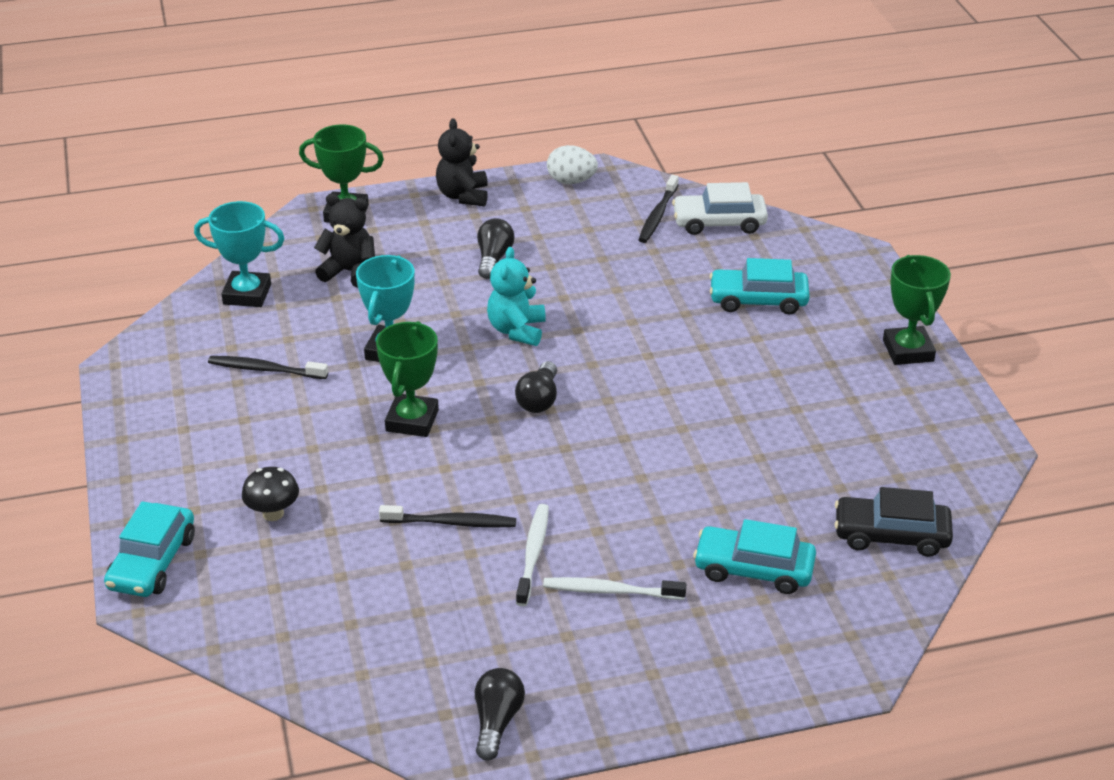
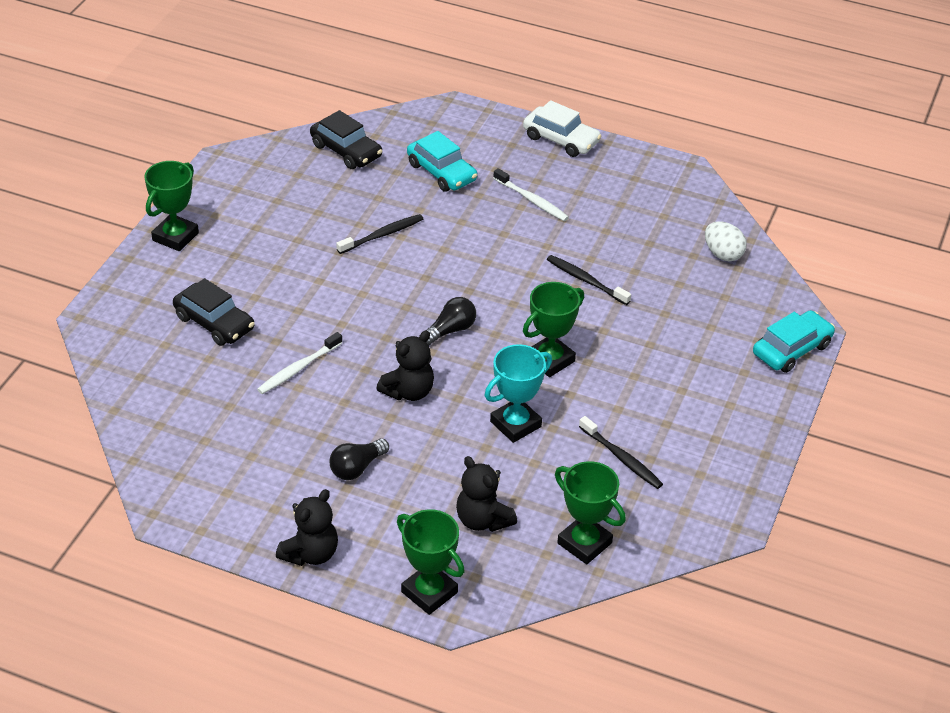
camera: 145 degrees left, 5 degrees up
turquoise trophy [194,201,285,307] -> green trophy [555,461,626,564]
black mushroom [242,467,299,521] -> none
black light bulb [475,668,525,761] -> none
turquoise teddy bear [487,247,546,346] -> black teddy bear [376,330,434,401]
white toothbrush [516,504,549,606] -> white toothbrush moved to [257,332,342,394]
white egg [547,145,598,184] -> white egg moved to [705,221,747,261]
black toothbrush [639,175,679,243] -> black toothbrush moved to [336,214,423,254]
white car [672,182,768,235] -> white car moved to [523,100,602,157]
turquoise car [709,258,810,314] -> black car [173,278,255,346]

